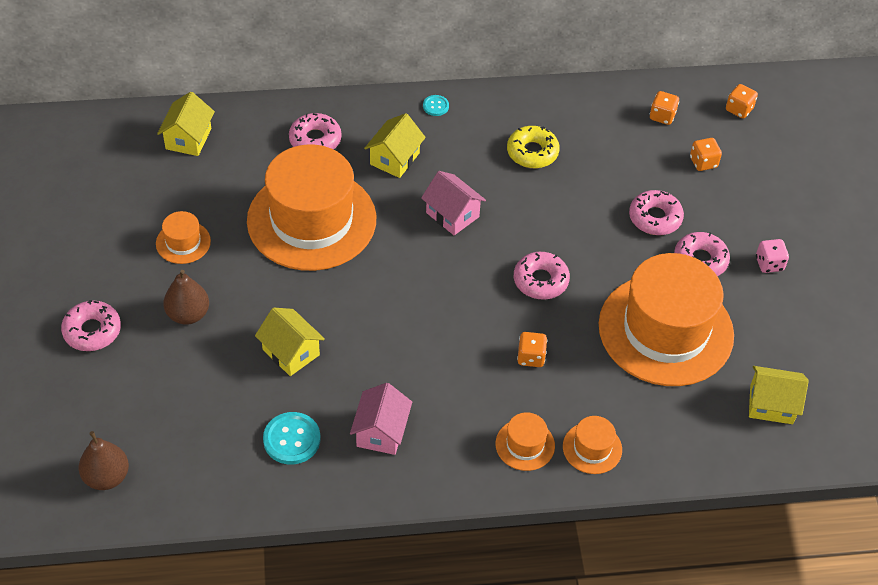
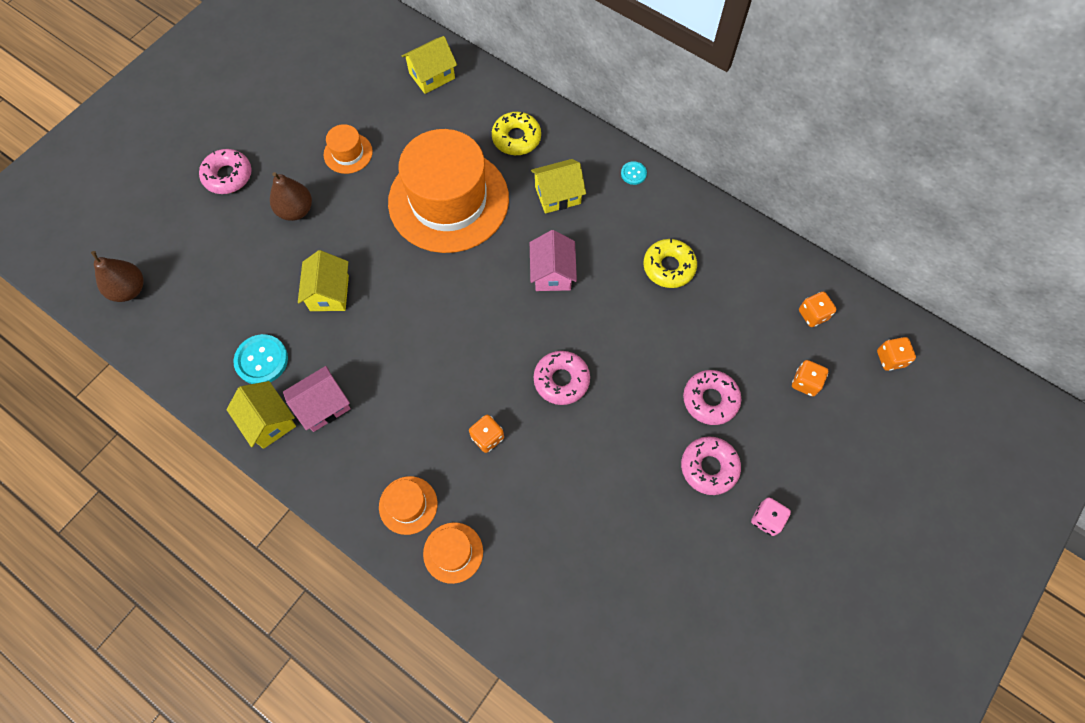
camera: 45 degrees right, 15 degrees up
pink donut [289,113,341,150] -> yellow donut [492,112,541,155]
orange hat [599,253,734,386] -> none
yellow house [749,366,809,424] -> yellow house moved to [226,381,296,449]

